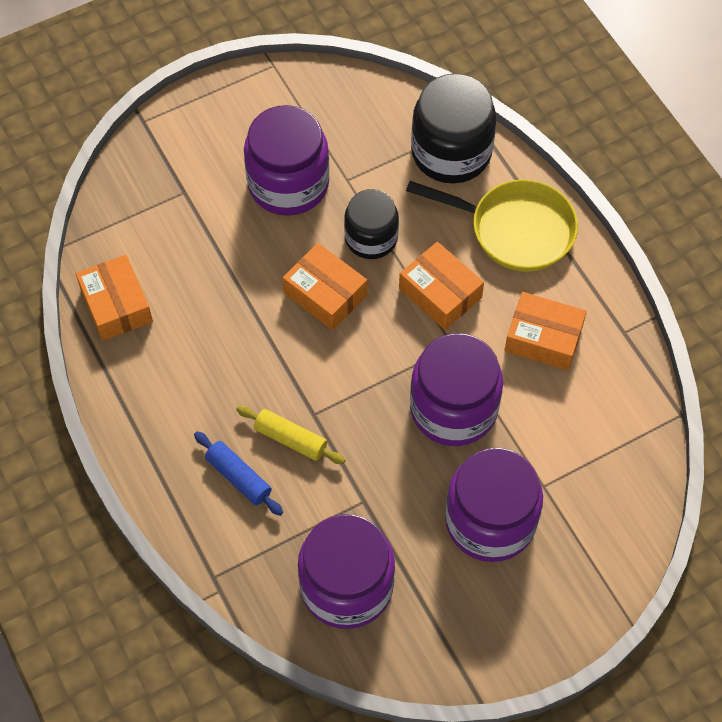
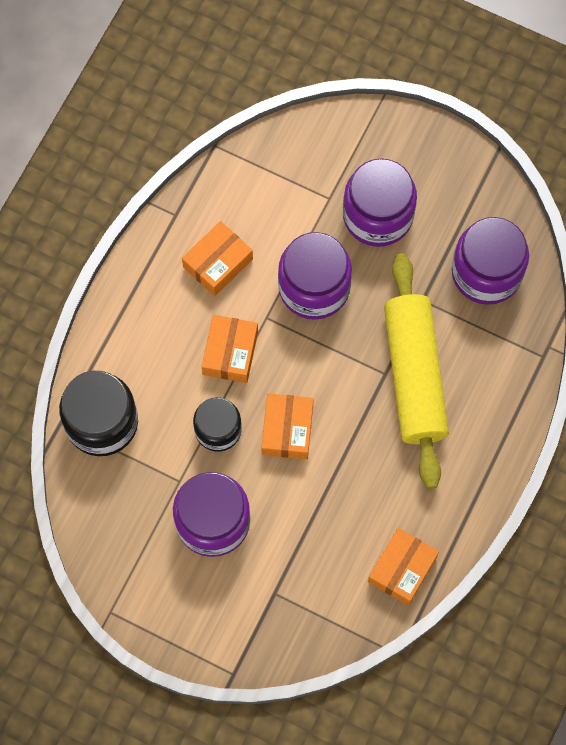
camera: 125 degrees left, 10 degrees up
blue rolling pin [194,431,283,516] -> none
yellow rolling pin [236,406,345,464] -> yellow rolling pin [384,253,449,489], size x2.42
yellow pan [406,179,578,272] -> none
orange box [504,292,587,371] -> orange box turned 60 degrees clockwise [182,221,253,296]

